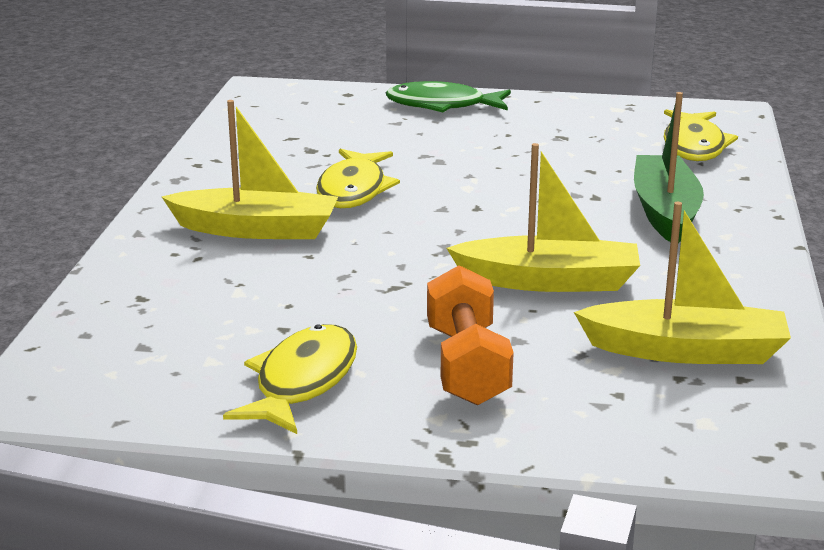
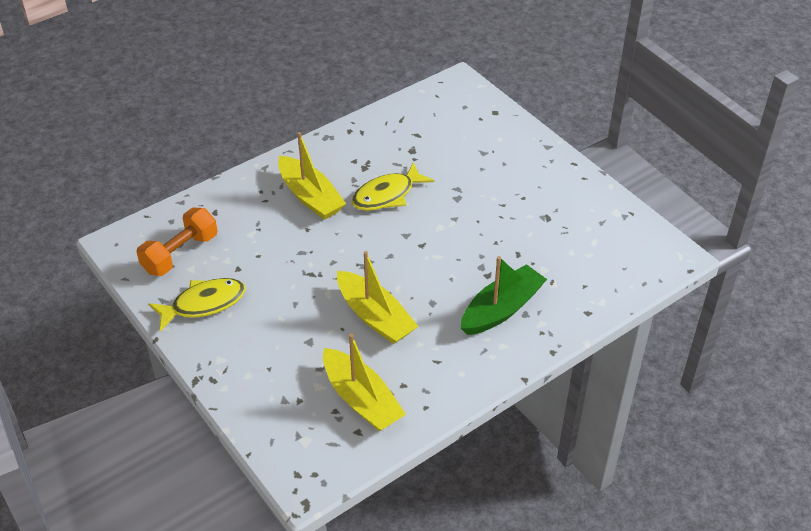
camera: 45 degrees right, 20 degrees up
green fish [386,81,511,112] -> none
orange dumbbell [427,265,514,406] -> orange dumbbell moved to [136,208,217,276]
yellow fish [664,109,738,161] -> none

